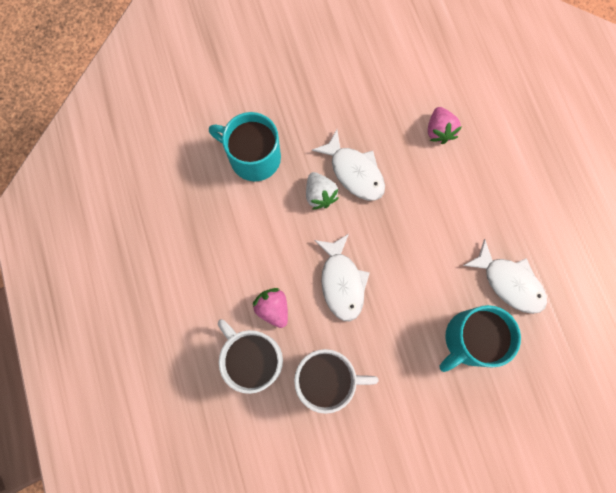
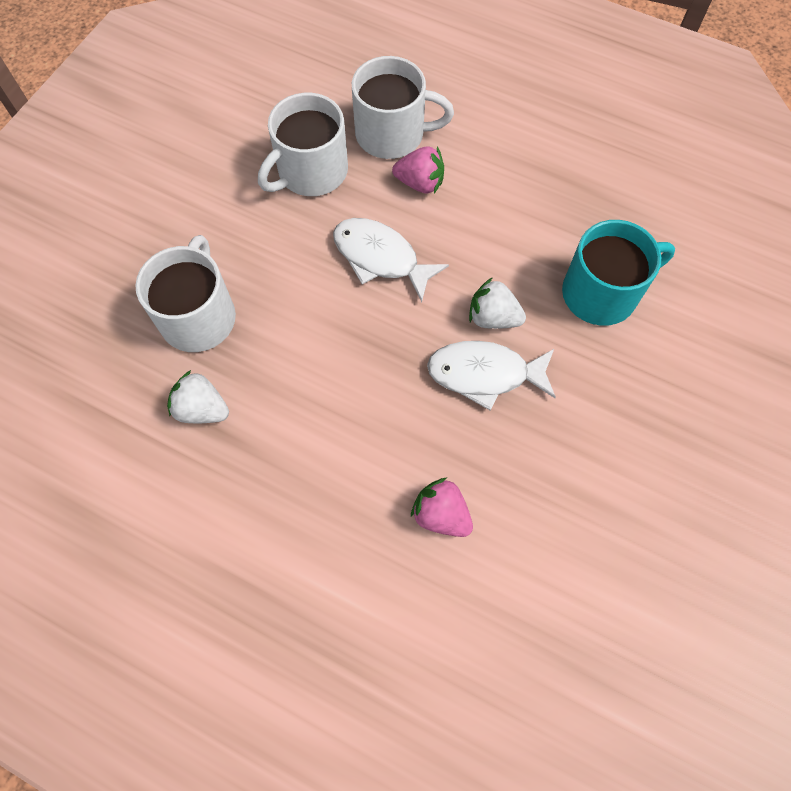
camera: 135 degrees right, 10 degrees down
turquoise mug [440,305,521,372] -> white mug [135,235,236,352]
white fish [463,239,547,314] -> white strawberry [167,370,229,423]

